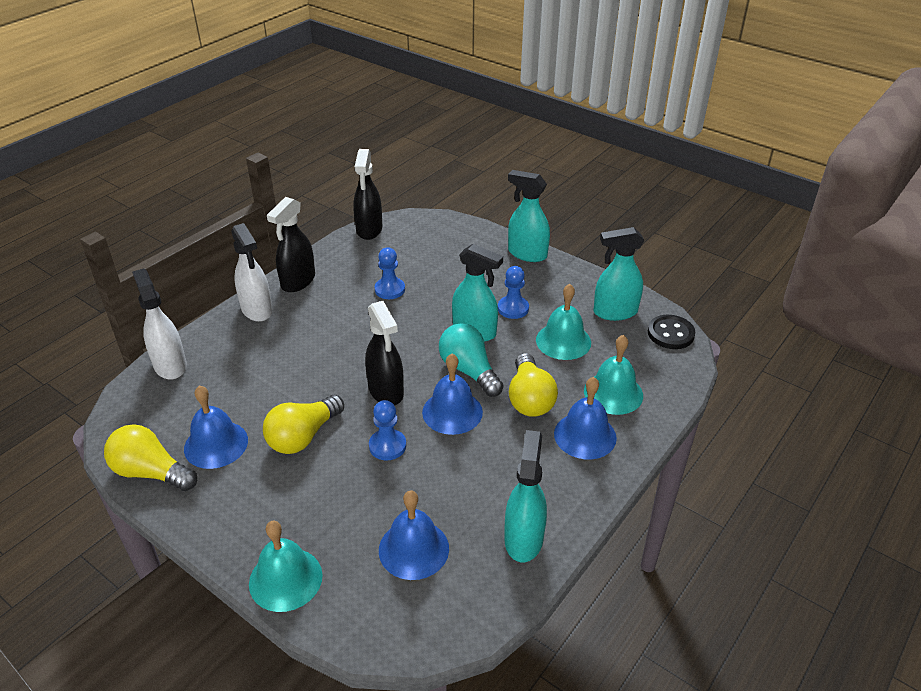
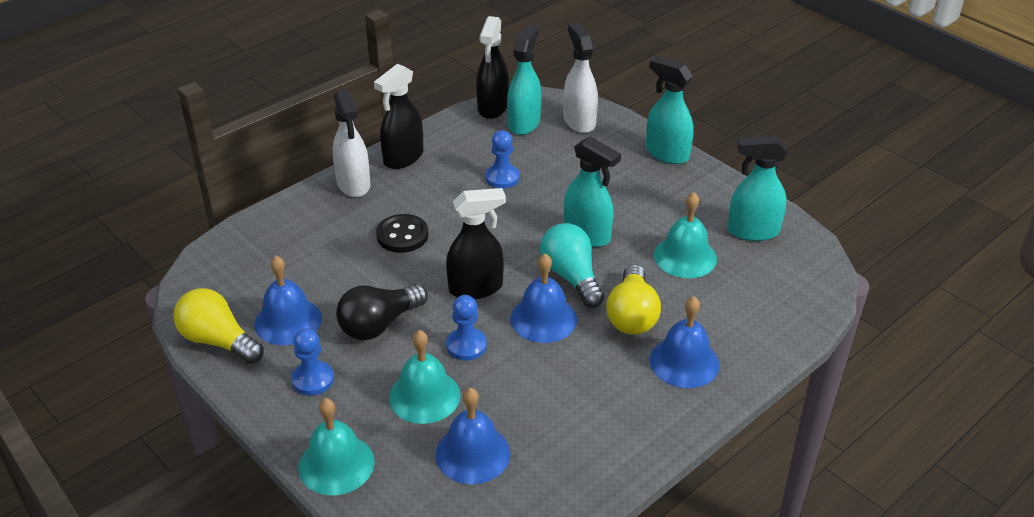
camera: 10 degrees right, 0 degrees up
white spray bottle [132,269,187,380] -> white spray bottle moved to [563,23,598,133]
yellow light bulb [263,395,344,454] -> black light bulb [336,284,428,340]
black spray bottle [365,301,404,405] -> black spray bottle turned 90 degrees counterclockwise [446,188,506,299]
blue pawn [498,266,529,319] -> blue pawn moved to [291,328,334,396]
turquoise spray bottle [504,430,547,562] -> turquoise spray bottle moved to [507,24,541,135]
turquoise bell [584,335,643,415] -> turquoise bell moved to [389,330,460,424]
black button [648,315,695,349] -> black button moved to [376,214,429,253]

